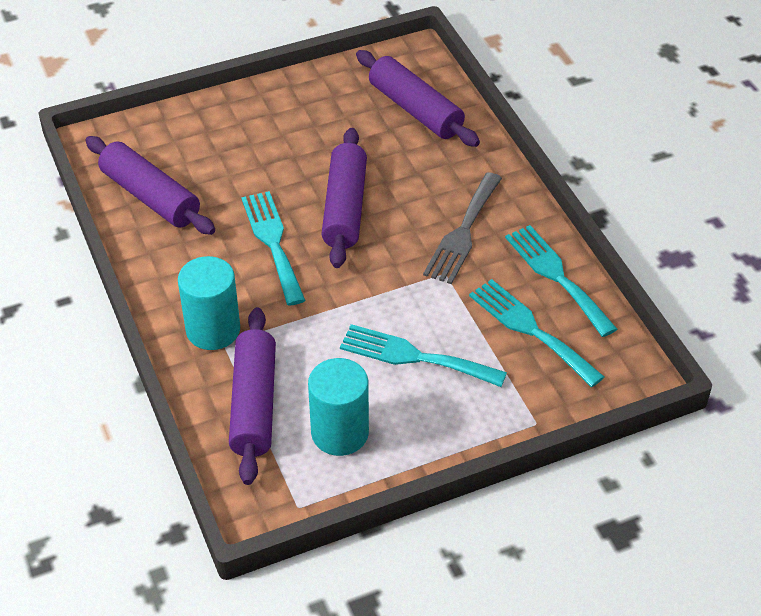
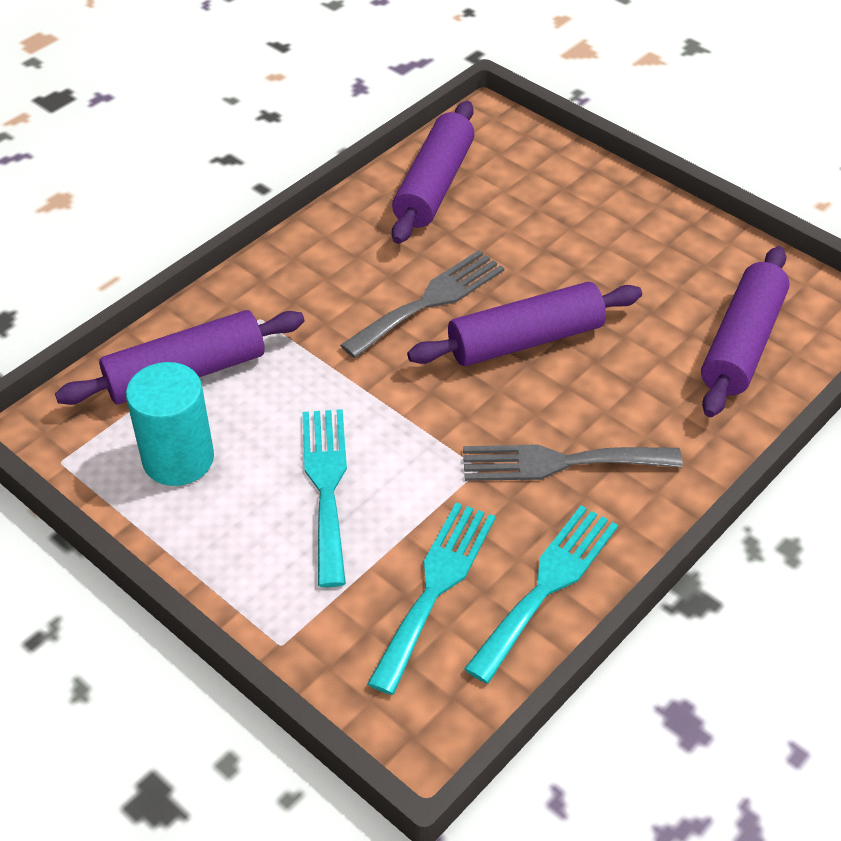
camera: 65 degrees right, 0 degrees up
turquoise cylinder [178,256,240,350] -> none
turquoise fork [241,191,306,306] -> grey fork [340,250,504,358]

